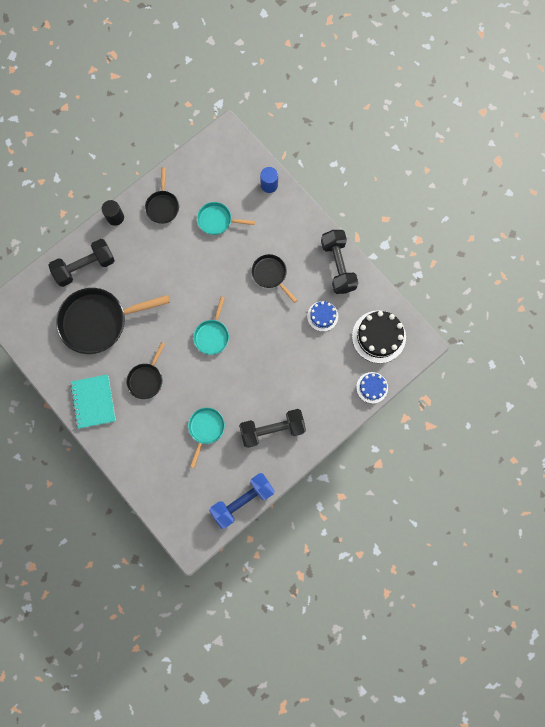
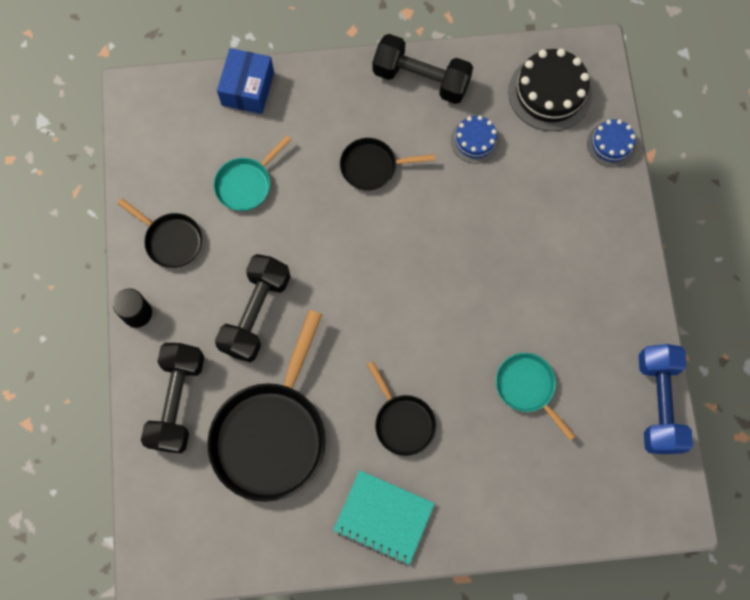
camera: 55 degrees left, 5 degrees down
turquoise pan [193,297,229,355] -> none
black dumbbell [239,409,306,448] -> black dumbbell moved to [215,254,290,362]
blue cylinder [260,167,278,193] -> blue box [217,48,274,114]

